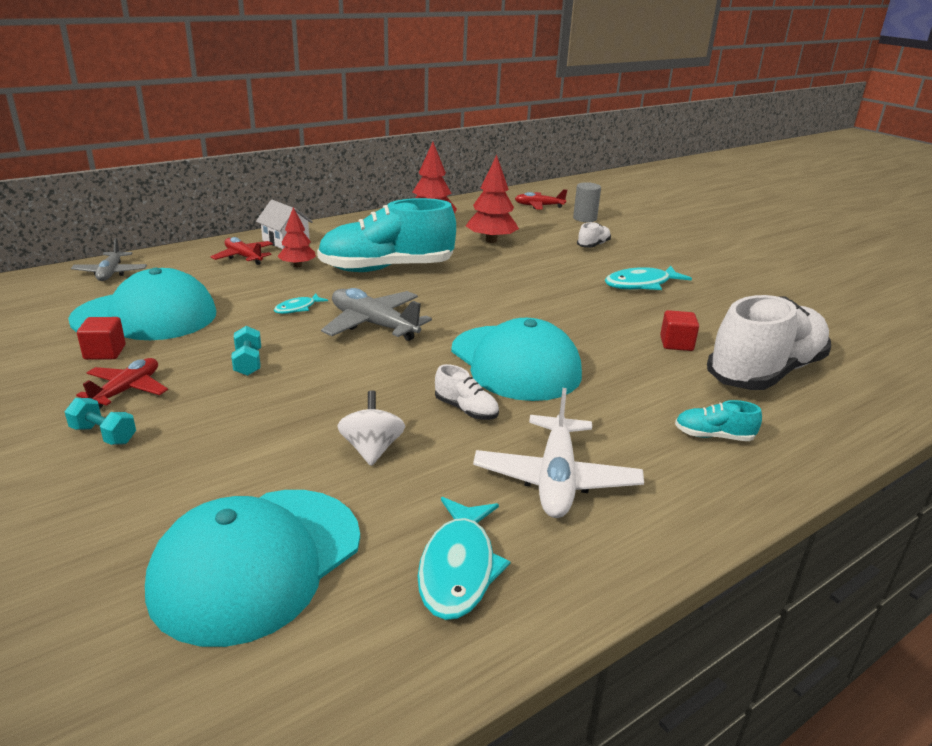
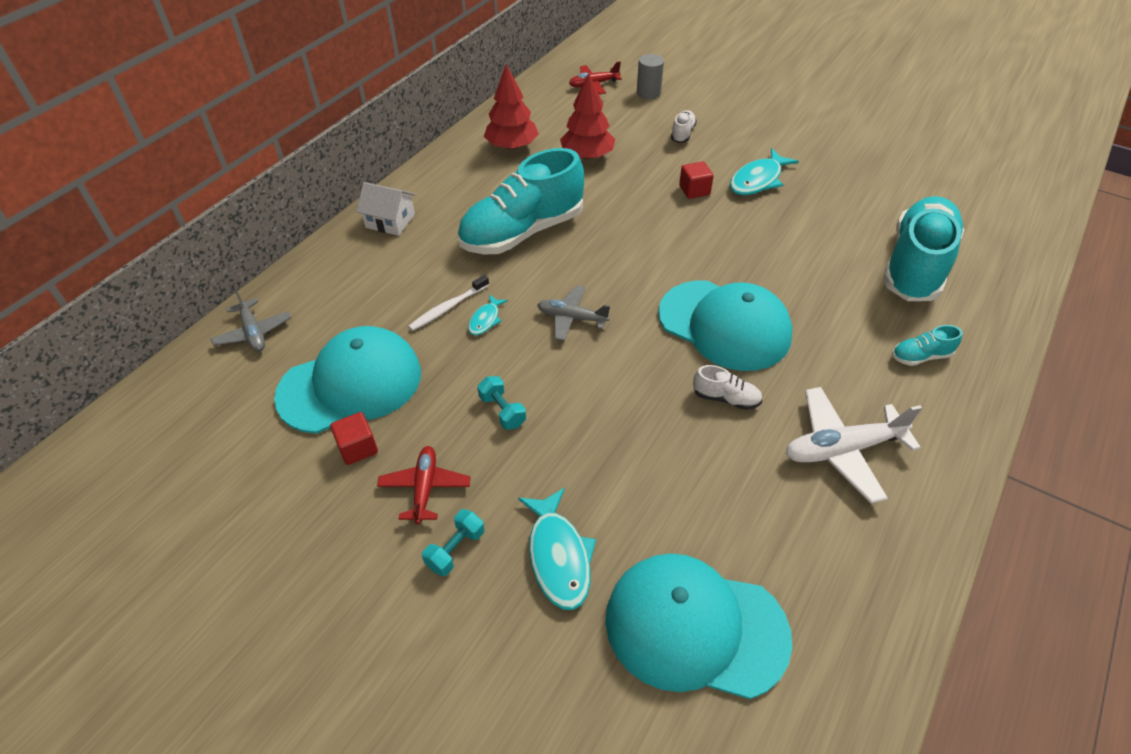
camera: 20 degrees left, 20 degrees up
turquoise dumbbell [65,398,136,445] -> turquoise dumbbell turned 60 degrees counterclockwise [422,509,484,576]
turquoise cap [145,490,360,647] -> turquoise cap turned 90 degrees clockwise [605,553,792,699]
red plane [211,237,273,265] -> none
red tree [277,207,316,267] -> none
grey plane [321,288,432,341] -> grey plane [537,285,610,341], size x0.64
white spinning top [337,390,405,466] -> none
turquoise fish [418,497,511,620] -> turquoise fish moved to [518,488,596,610]
white plane [473,388,644,518] -> white plane turned 90 degrees clockwise [786,387,922,504]
red cube [660,310,699,351] -> red cube moved to [679,161,713,199]
white shoe [707,295,831,390] -> turquoise shoe [883,196,964,301]
none -> white toothbrush [408,275,489,331]

